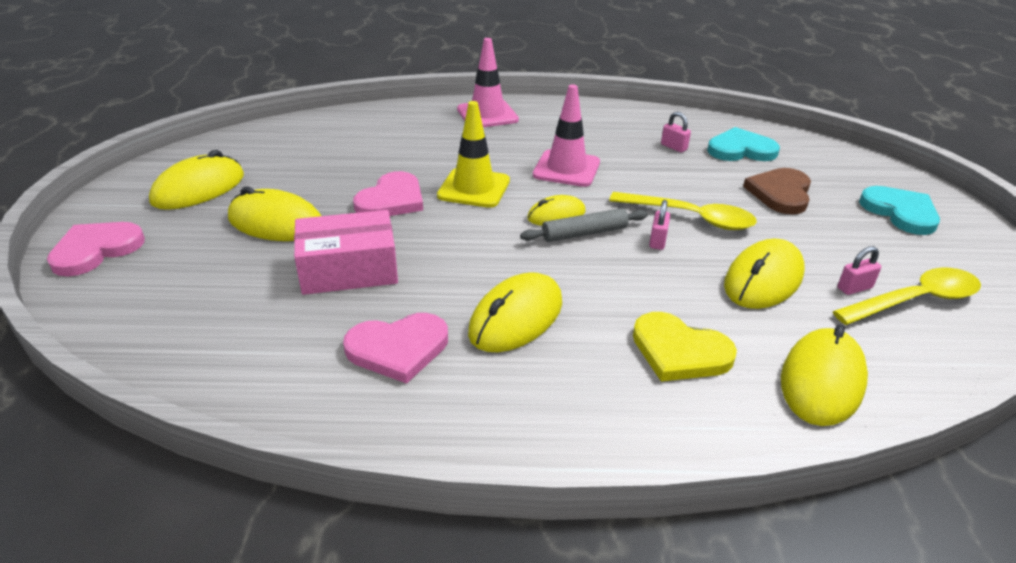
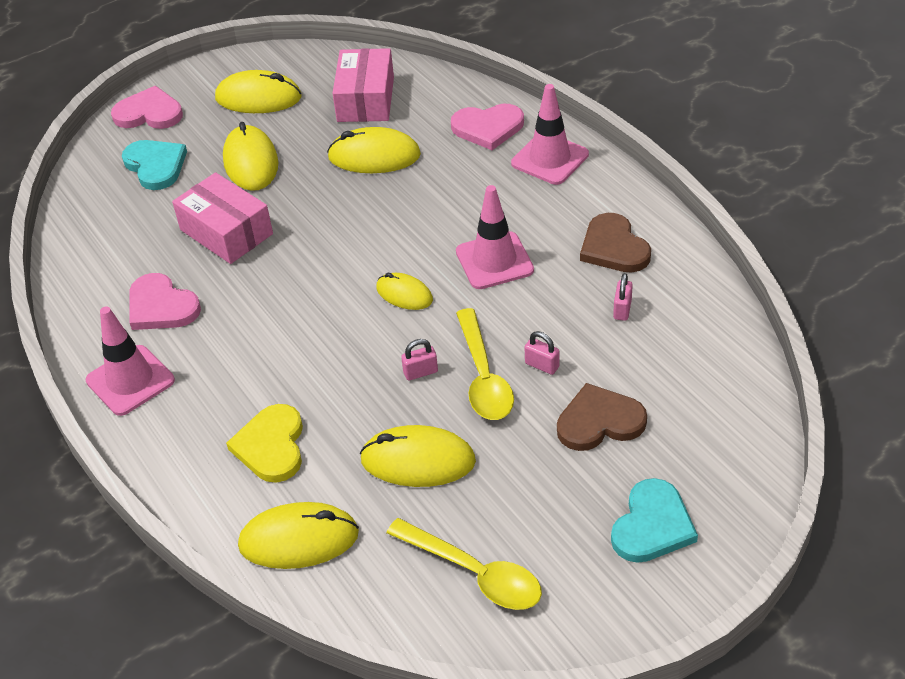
camera: 60 degrees right, 10 degrees up
pink heart [353,171,423,216] -> pink heart moved to [451,104,524,150]
yellow traffic cone [437,101,510,208] -> none
yellow mouse [468,272,562,352] -> yellow mouse moved to [327,127,421,173]
grey rolling pin [520,208,648,242] -> none
turquoise heart [708,127,780,161] -> turquoise heart moved to [122,140,187,190]
pink padlock [838,246,881,295] -> pink padlock moved to [525,331,560,375]
none -> pink traffic cone [86,306,175,416]
none -> pink box [332,48,394,122]
none -> brown heart [580,213,651,272]

